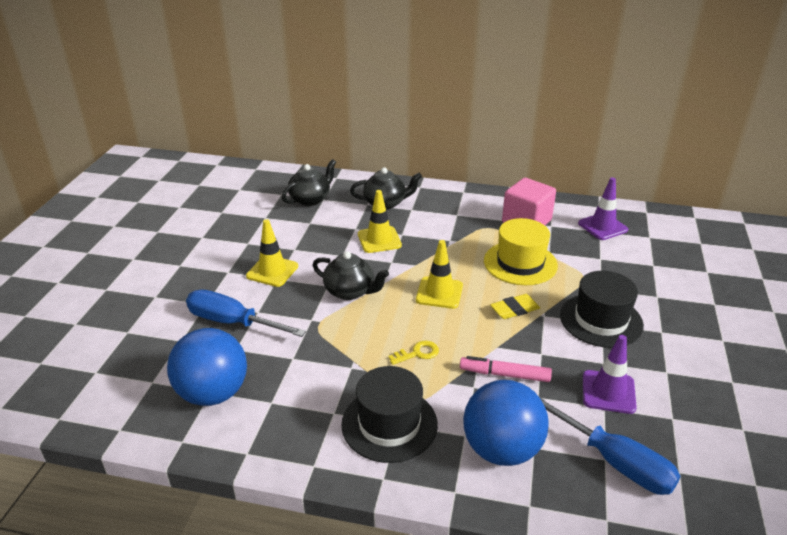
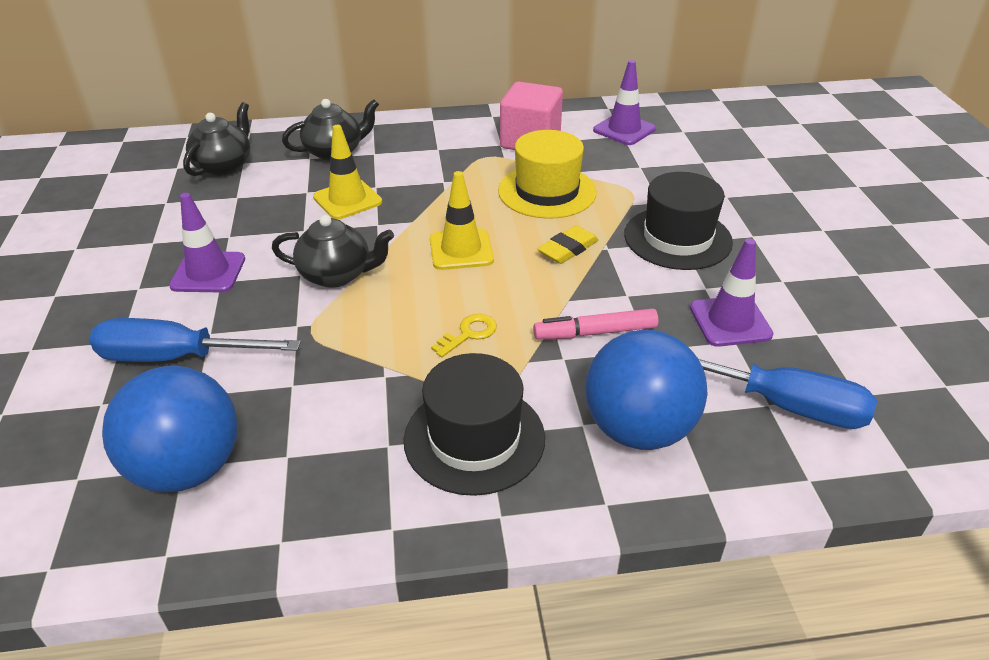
camera: 20 degrees left, 5 degrees up
yellow traffic cone [246,219,298,287] -> purple traffic cone [169,193,245,293]

